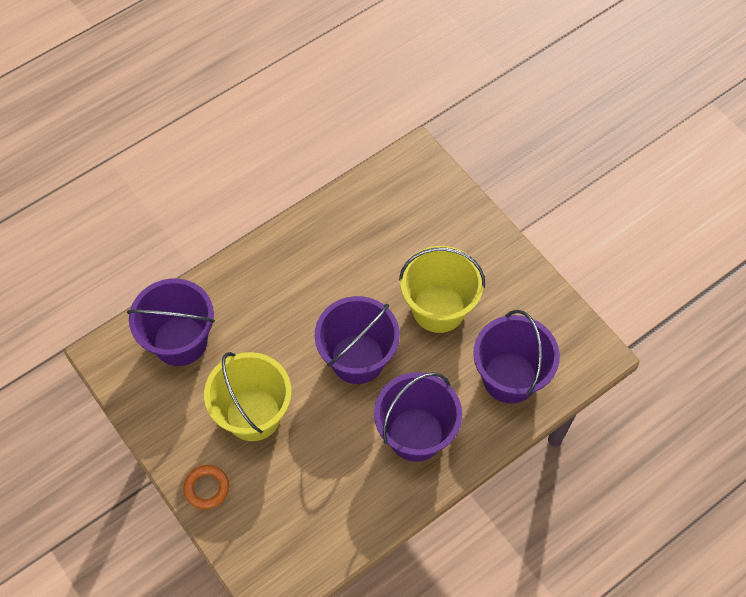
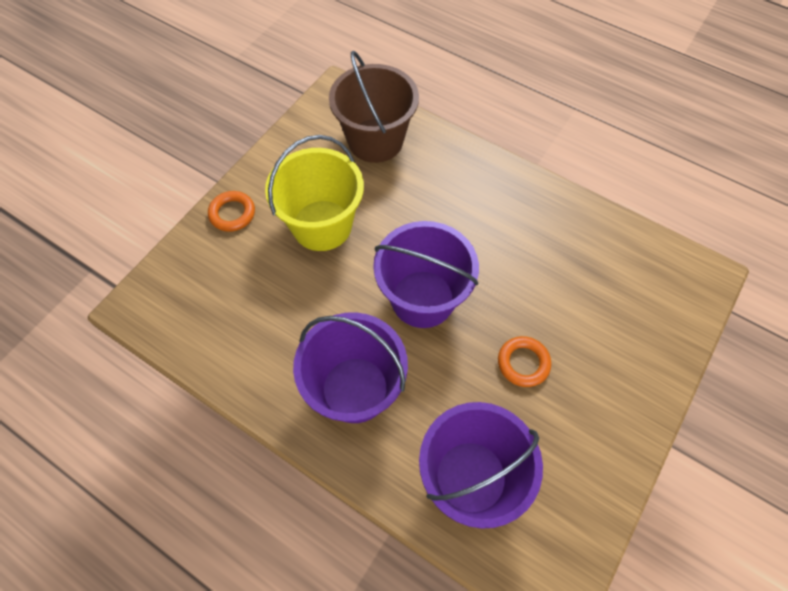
camera: 70 degrees right, 0 degrees up
purple bucket [127,279,215,366] -> brown bucket [329,51,419,163]
yellow bucket [399,246,485,333] -> orange ring [498,336,551,387]

